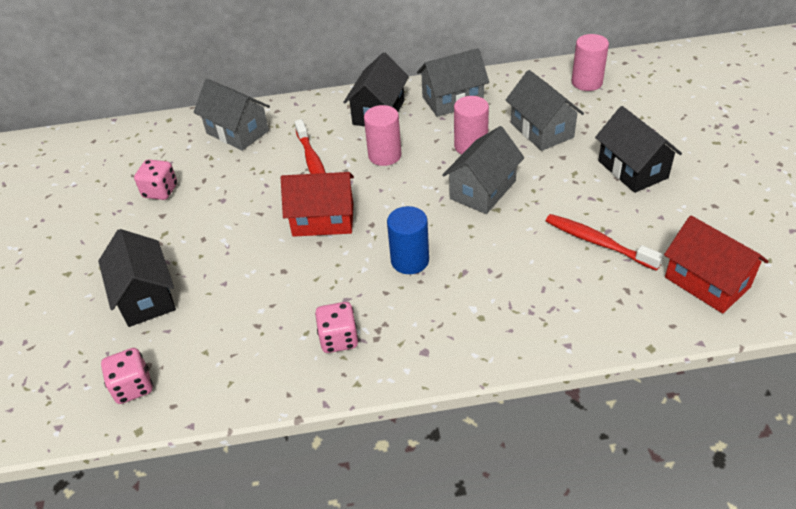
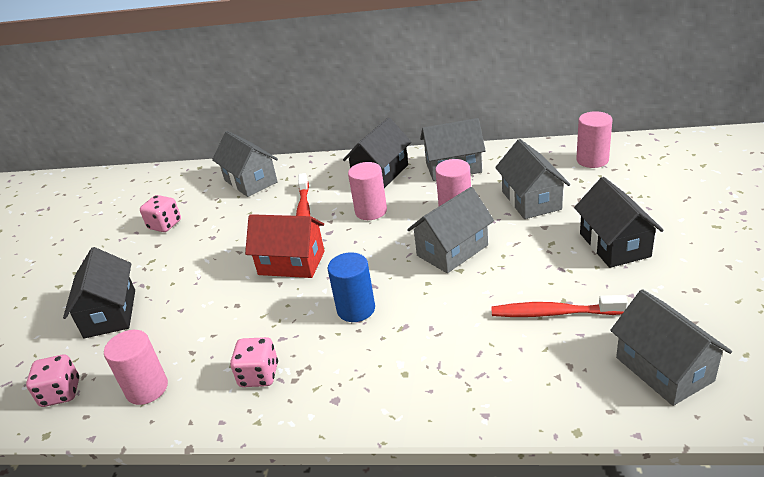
camera: 15 degrees right, 10 degrees down
red toothbrush [546,214,664,271] -> red toothbrush turned 45 degrees counterclockwise [491,295,628,317]
red house [664,215,769,314] -> grey house [610,289,732,406]
none -> pink cylinder [104,330,168,405]

